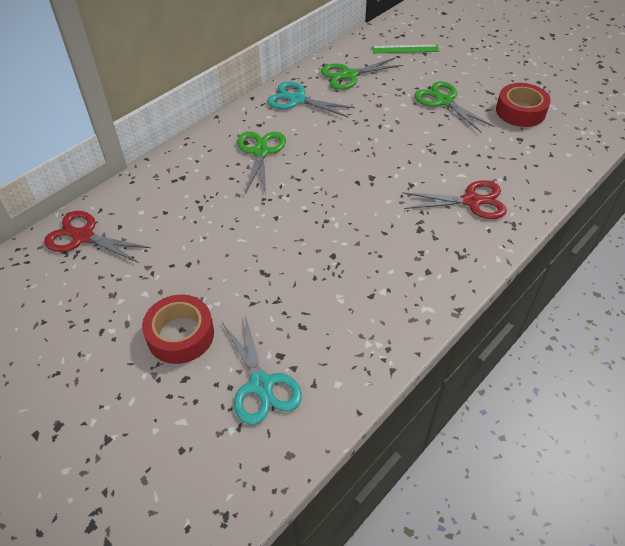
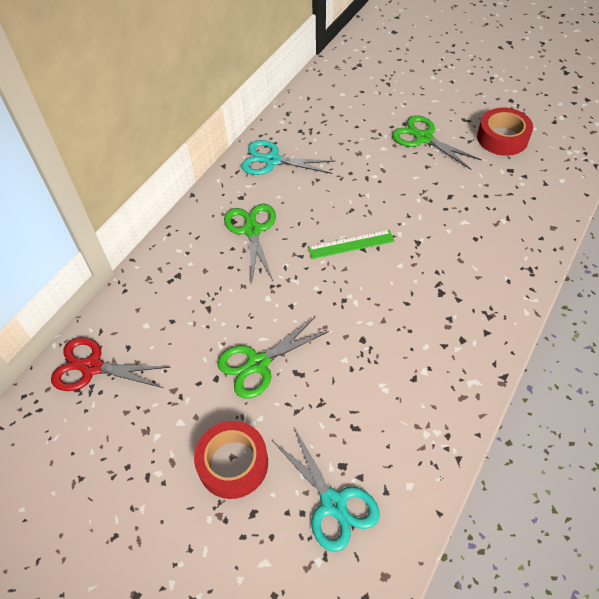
camera: 10 degrees left, 5 degrees up
green scissors [321,57,403,90] -> green scissors moved to [217,316,329,399]
green ruler [372,45,439,53] -> green ruler moved to [308,230,395,259]
red scissors [402,181,507,219] -> none

